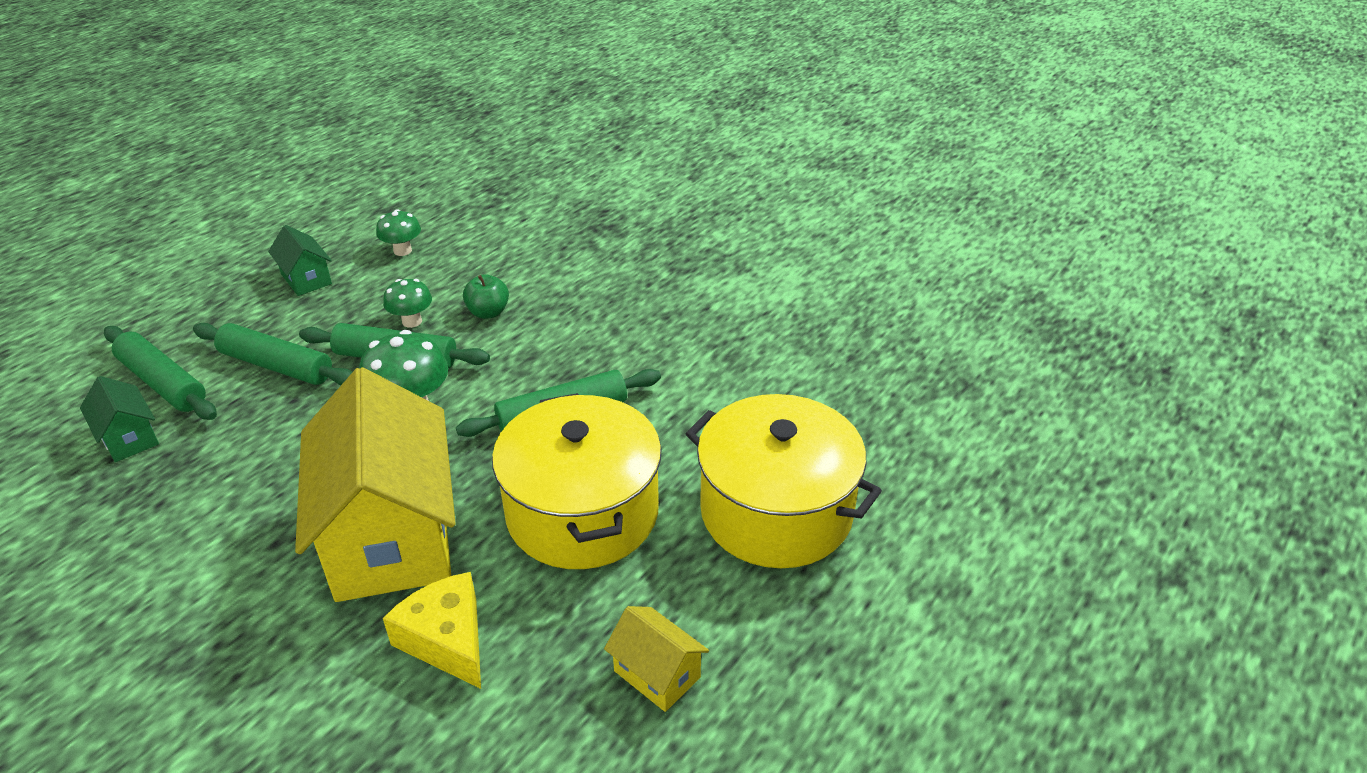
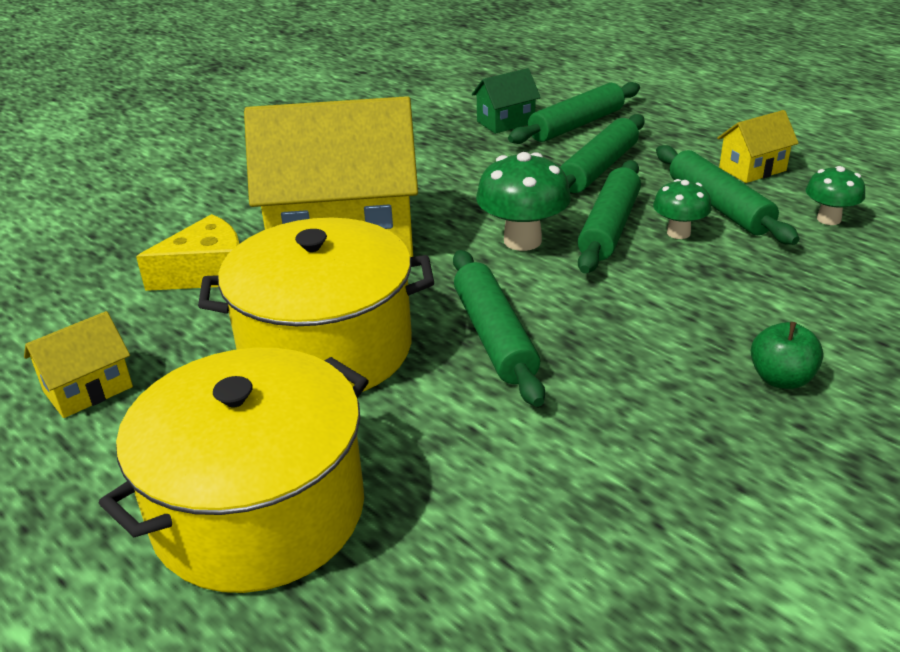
camera: 100 degrees right, 5 degrees down
green house [268,225,332,296] -> yellow house [717,110,799,183]
green apple [463,274,509,319] -> green apple moved to [751,322,824,389]
none -> green rolling pin [656,145,799,245]

